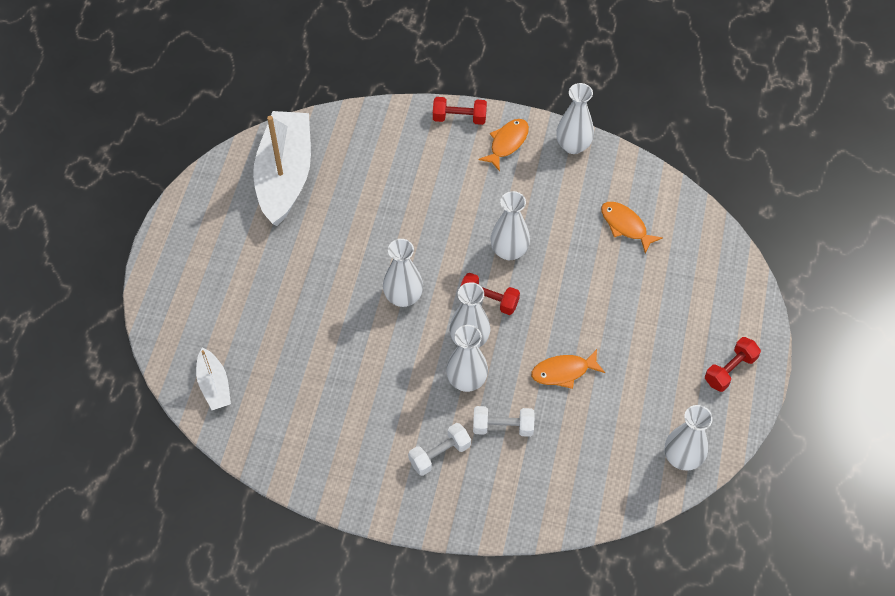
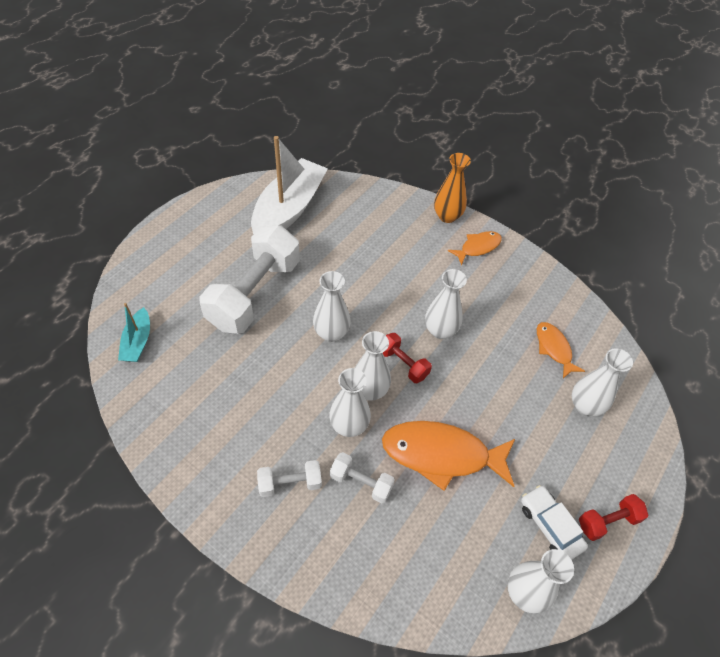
camera: 20 degrees right, 5 degrees down
white boat [196,348,231,410] -> turquoise boat [118,303,150,362]
red dumbbell [433,97,487,125] -> orange vase [434,153,471,223]
orange fish [531,349,605,389] -> orange fish [382,421,515,491], size x1.82
white vase [556,83,594,154] -> white vase moved to [572,348,633,416]
none -> white dumbbell [199,225,300,334]
none -> white car [521,485,588,560]

